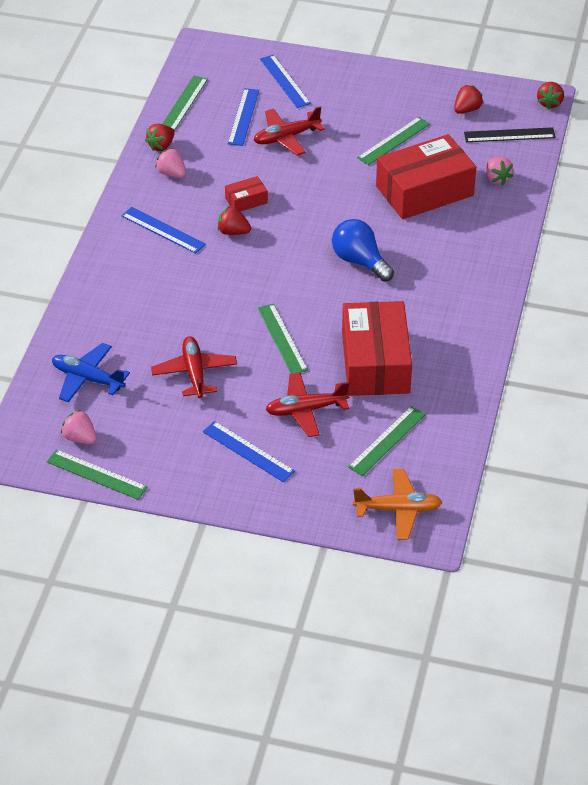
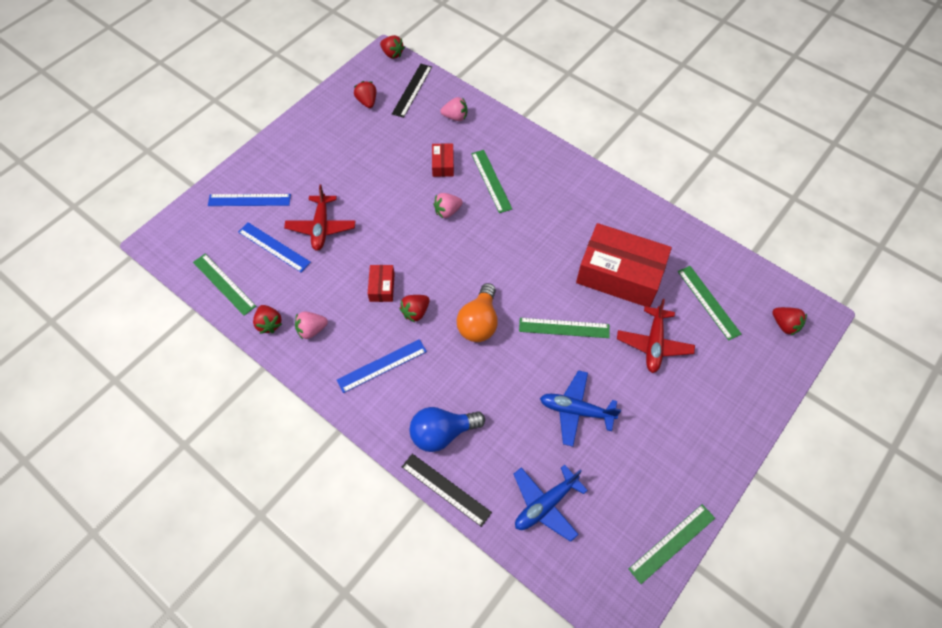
camera: 65 degrees left, 15 degrees up
pink strawberry [61,410,96,444] -> pink strawberry moved to [433,193,463,218]
red plane [151,336,237,398] -> blue plane [540,370,621,447]
blue ruler [203,421,295,482] -> none
blue light bulb [332,219,394,282] -> blue light bulb moved to [409,407,485,452]
orange plane [353,469,442,540] -> red strawberry [772,307,807,336]
green ruler [357,117,430,165] -> green ruler moved to [471,150,512,213]
red box [376,134,476,219] -> red box [432,143,454,177], size x0.44
none -> black ruler [402,454,492,527]
none -> orange light bulb [456,283,498,342]

